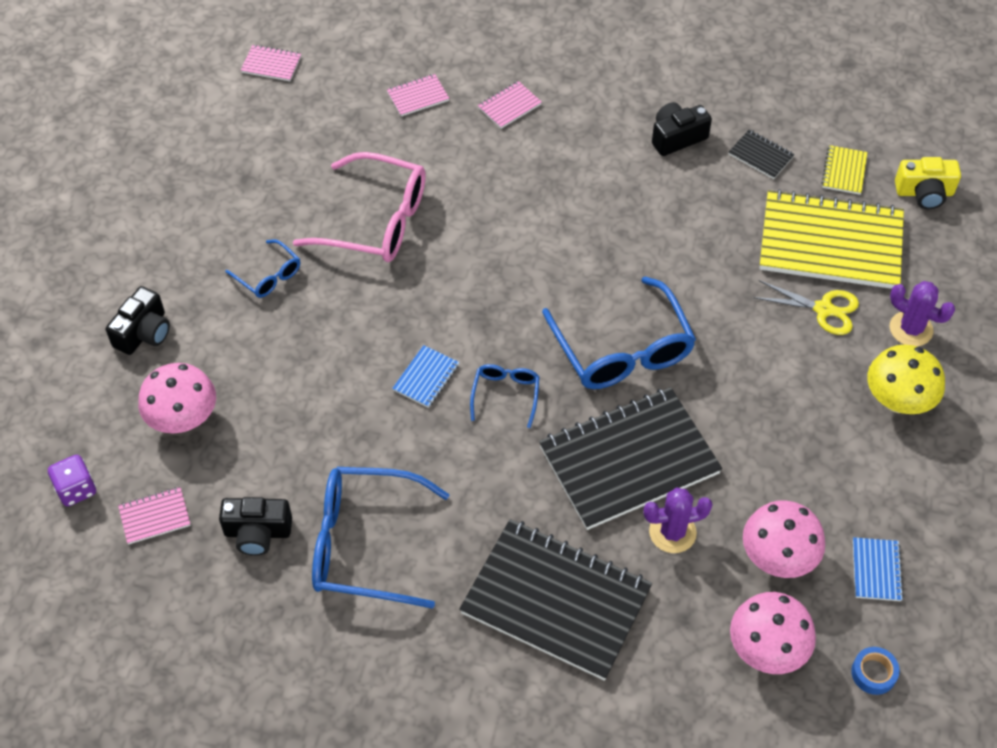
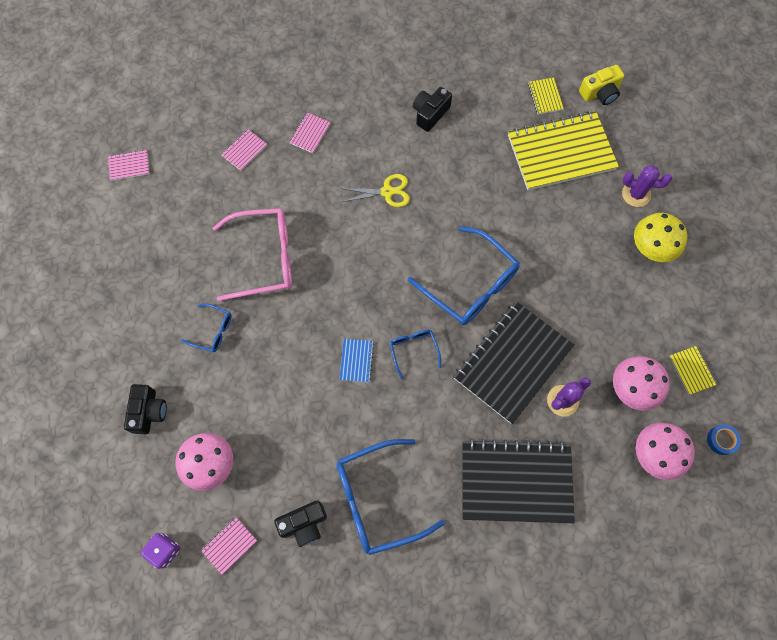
camera: 25 degrees left, 15 degrees up
black notebook [729,130,795,179] -> none
yellow scissors [753,280,859,335] -> yellow scissors moved to [340,174,410,207]
blue notebook [853,537,904,601] -> yellow notebook [669,346,717,395]

